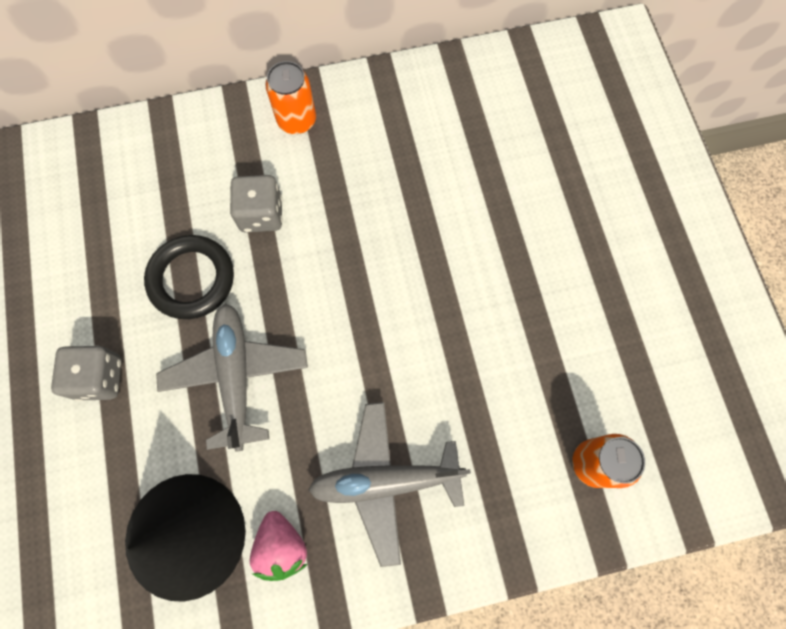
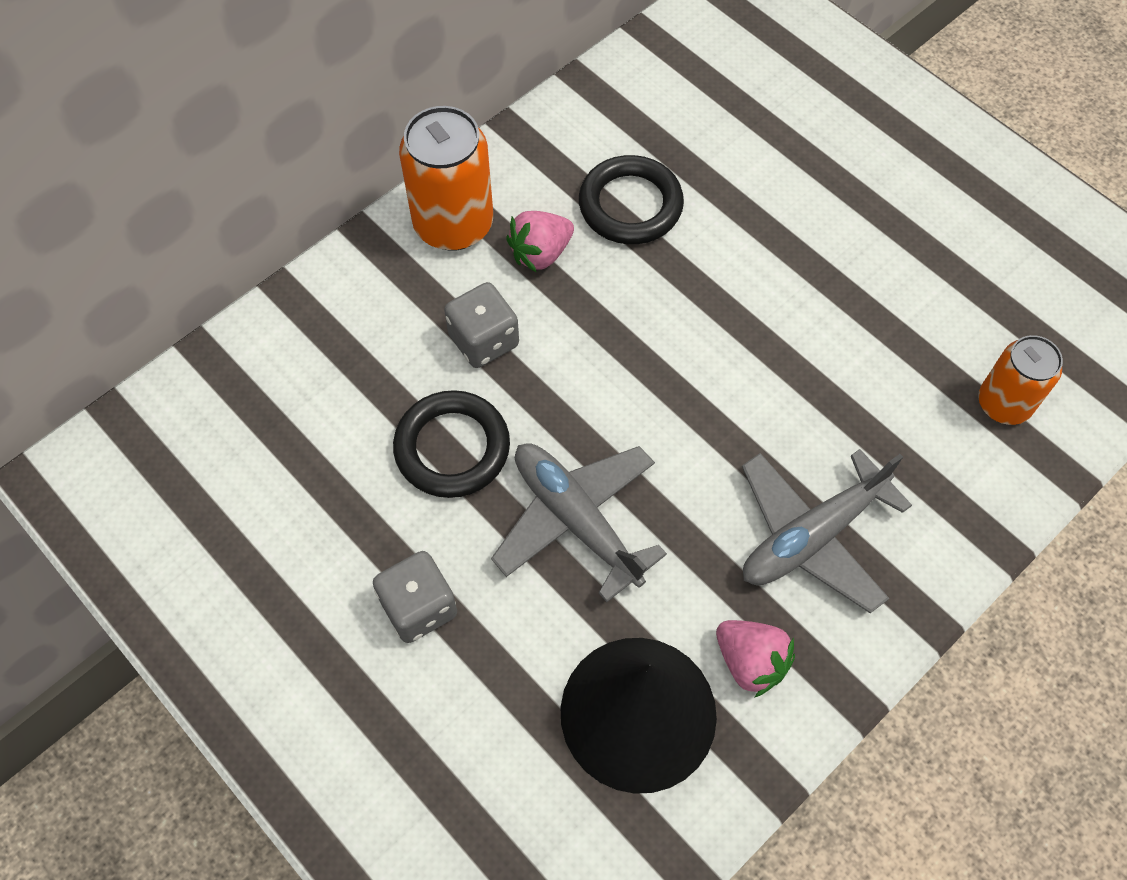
camera: 30 degrees left, 10 degrees down
orange can [265,61,316,134] -> orange can [399,106,493,251], size x1.55
none -> pink strawberry [506,211,574,273]
none -> black ring [579,155,684,244]

